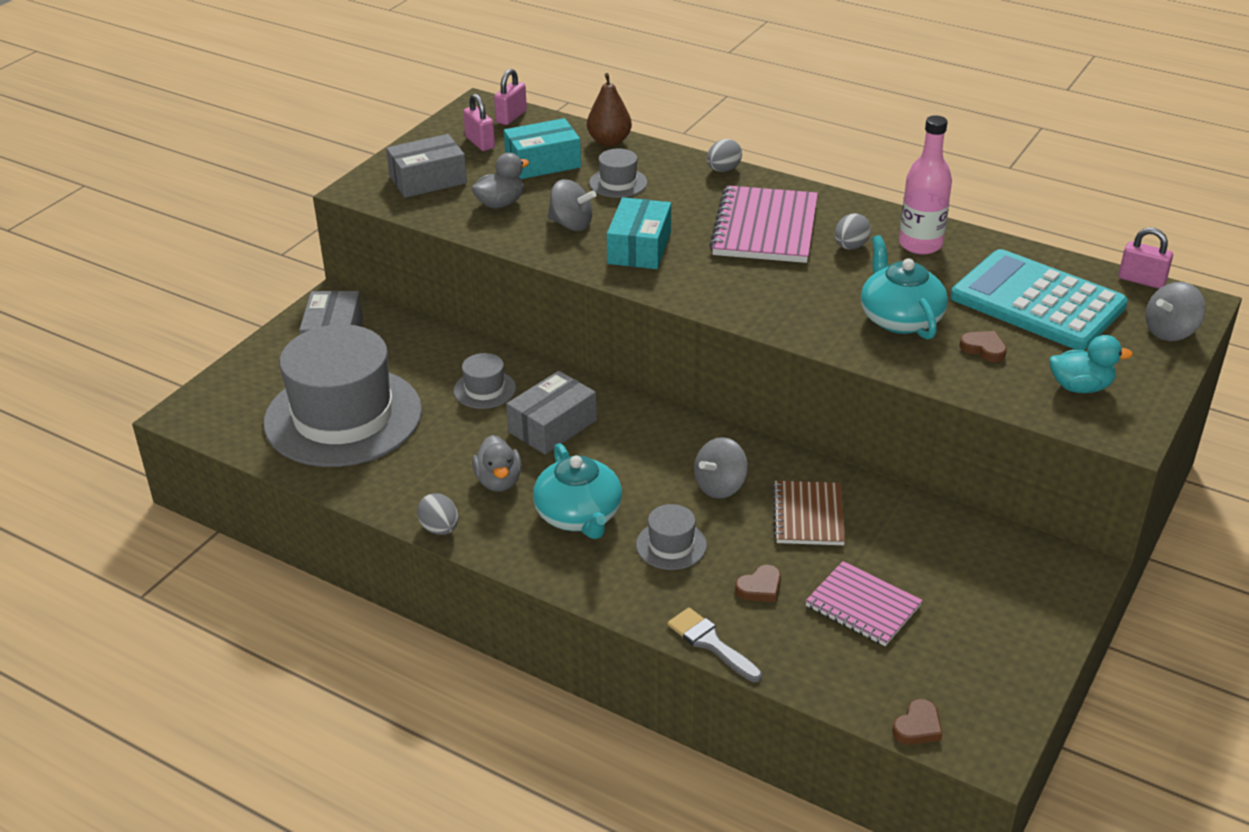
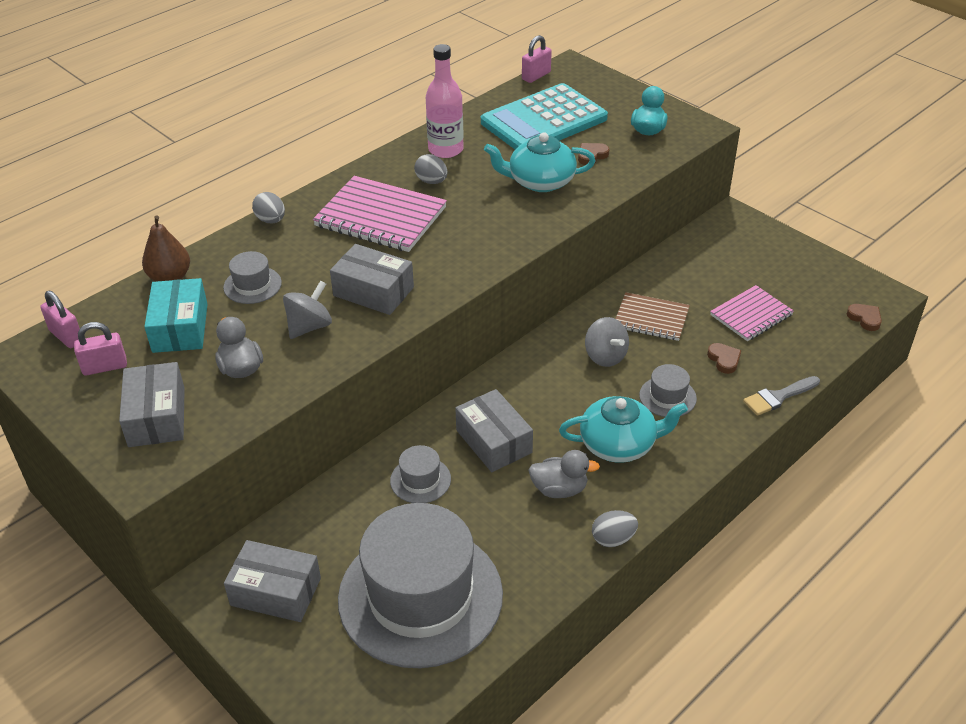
camera: 75 degrees left, 5 degrees up
turquoise box [607,197,671,269] -> grey box [330,244,414,315]
grey spinning top [1146,282,1206,341] -> none

